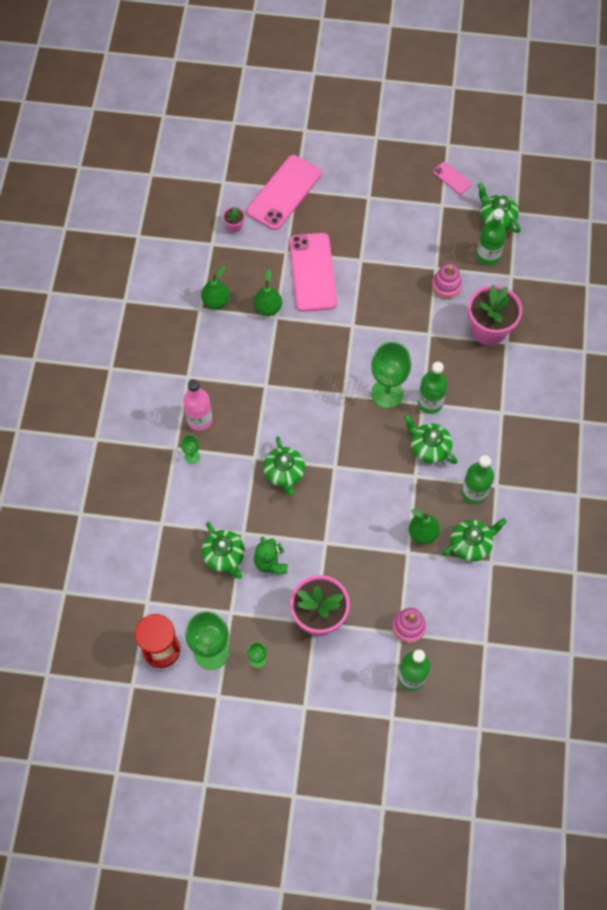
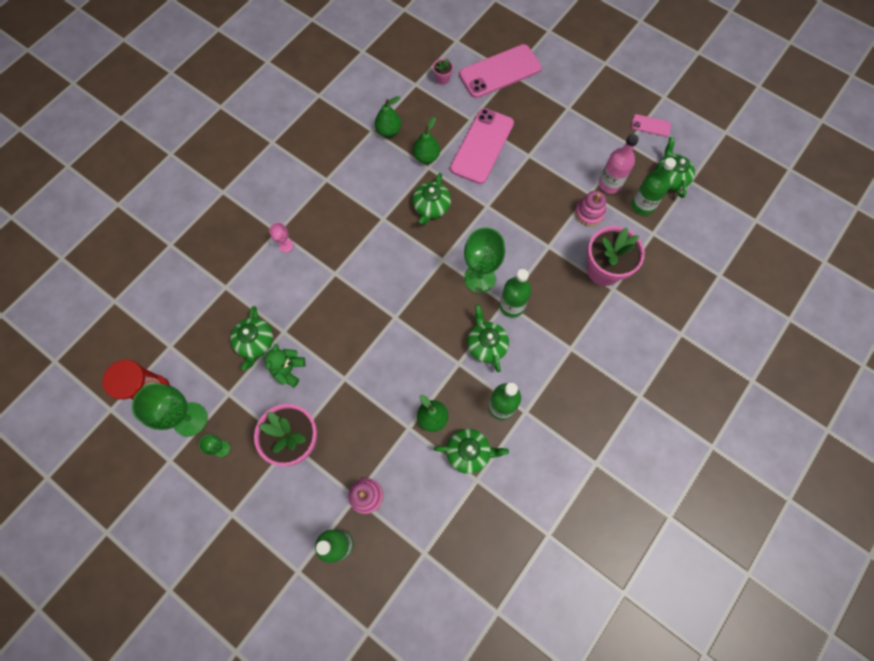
camera: 30 degrees right, 5 degrees up
green goblet [181,435,200,464] -> pink goblet [269,222,293,252]
pink bottle [183,379,213,431] -> pink bottle moved to [599,134,639,194]
green teapot [263,436,305,496] -> green teapot moved to [413,173,451,225]
pink phone [433,162,472,195] -> pink phone turned 60 degrees counterclockwise [631,114,671,137]

